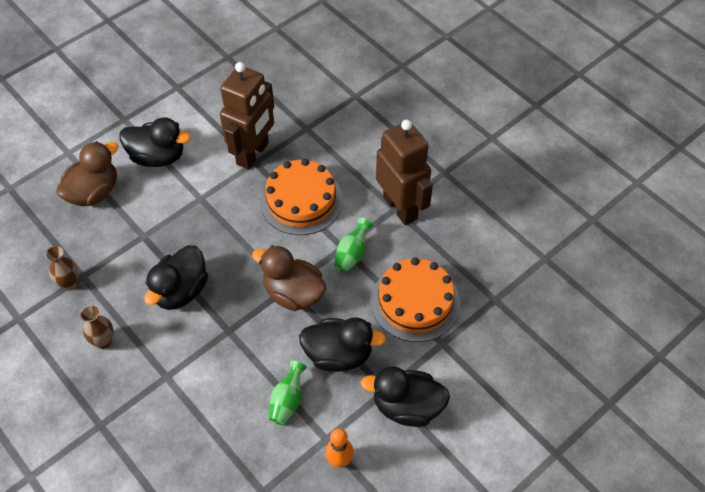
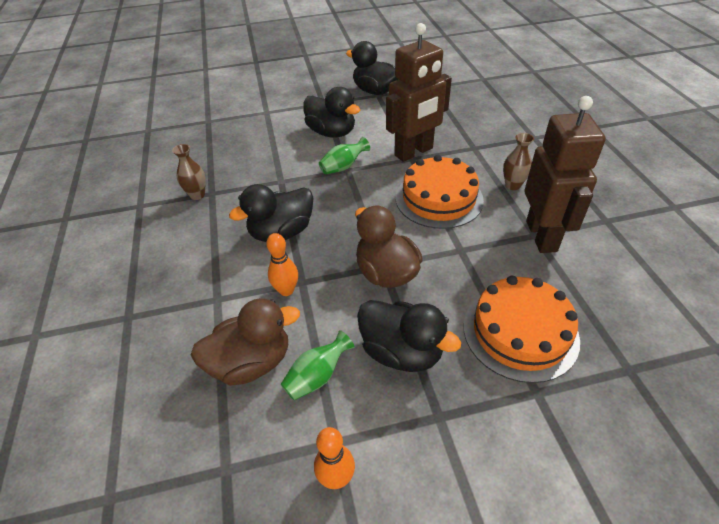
camera: 30 degrees right, 10 degrees down
brown duck [56,141,118,206] -> brown duck moved to [191,298,300,386]
brown vase [80,305,113,349] -> brown vase moved to [503,133,534,190]
green vase [334,218,373,273] -> green vase moved to [319,137,370,174]
black duck [360,366,450,427] -> black duck moved to [346,41,398,95]
none -> orange bowling pin [266,233,298,296]

